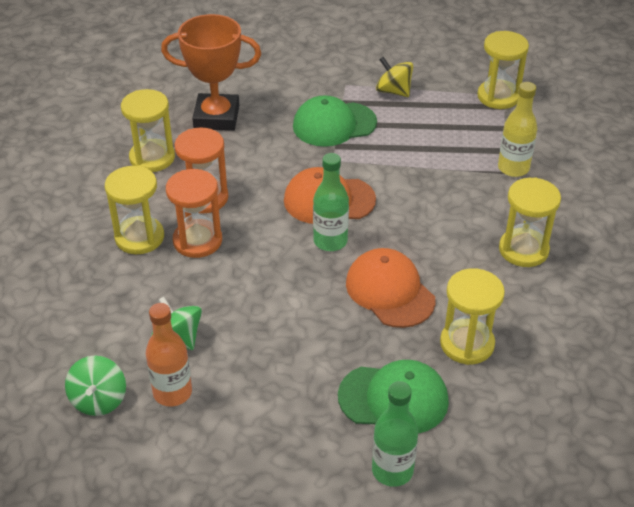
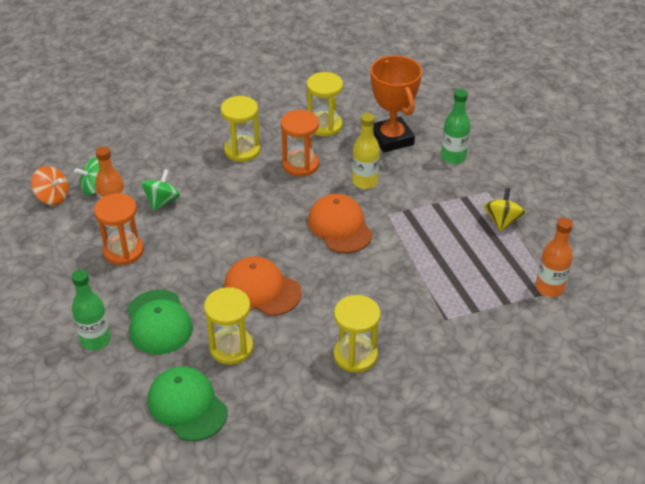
camera: 65 degrees right, 0 degrees up
orange hourglass [166,169,222,258] -> orange hourglass moved to [94,193,144,265]
green cap [293,95,377,147] -> green cap moved to [148,366,227,441]
green bottle [313,153,349,251] -> green bottle moved to [441,89,470,164]
orange cap [346,248,436,328] -> orange cap turned 90 degrees counterclockwise [224,256,302,316]
yellow hourglass [477,31,529,109] -> orange bottle [536,218,573,297]
yellow bottle [498,82,537,177] -> yellow bottle moved to [352,113,380,189]
none -> orange spinning top [31,166,69,205]

